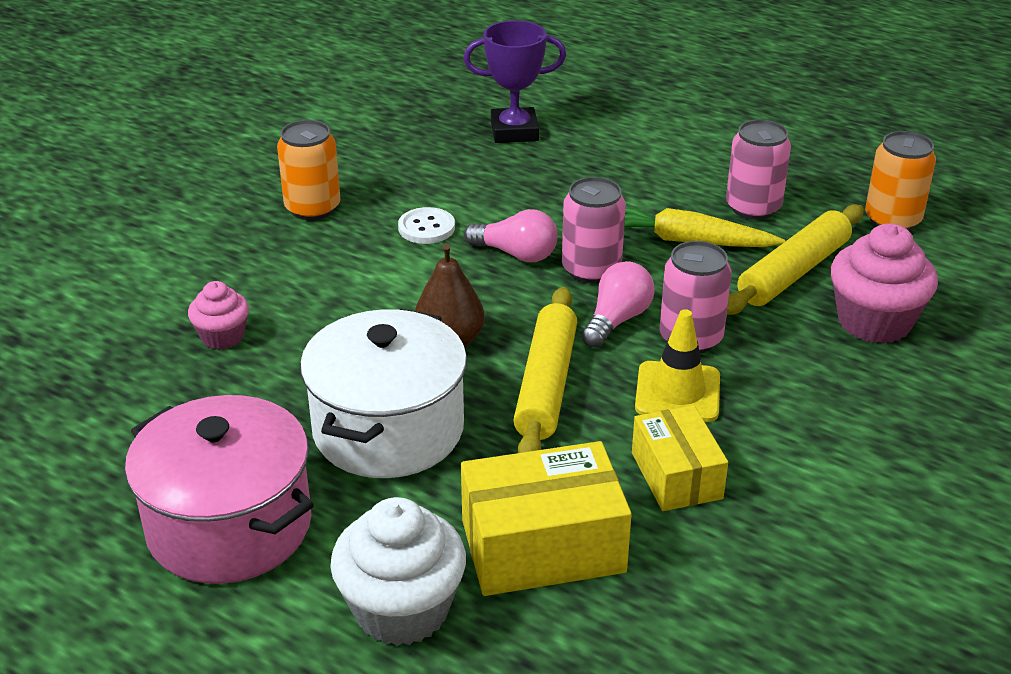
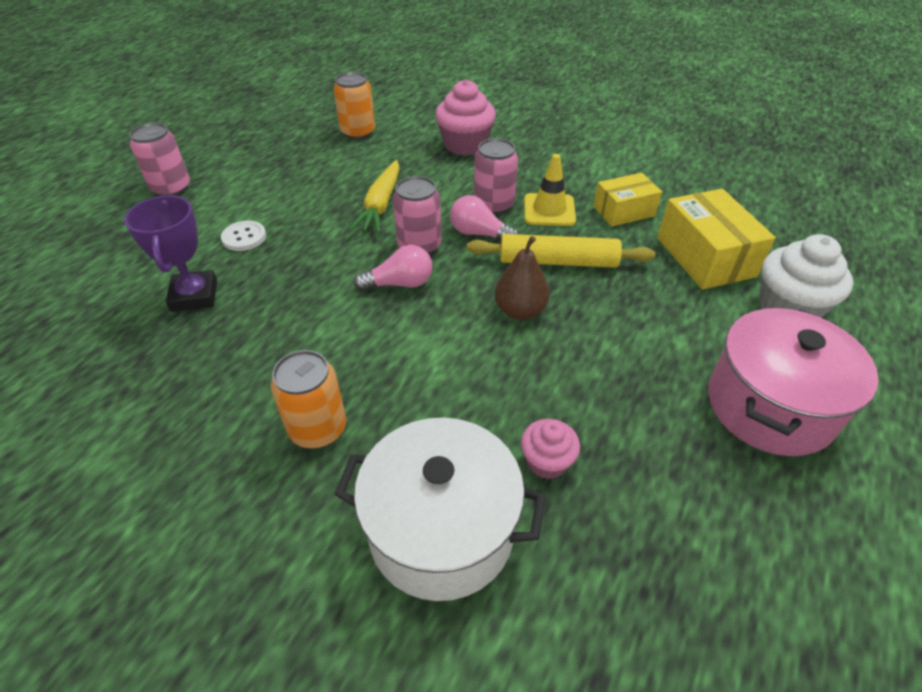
camera: 95 degrees left, 10 degrees up
white pot [300,309,467,478] -> white pot moved to [334,417,546,601]
white button [398,207,455,244] -> white button moved to [221,221,266,251]
pink light bulb [464,209,558,262] -> pink light bulb turned 60 degrees clockwise [353,245,433,291]
pink can [726,119,791,220] -> pink can moved to [129,123,190,196]
yellow rolling pin [727,204,864,315] -> none

